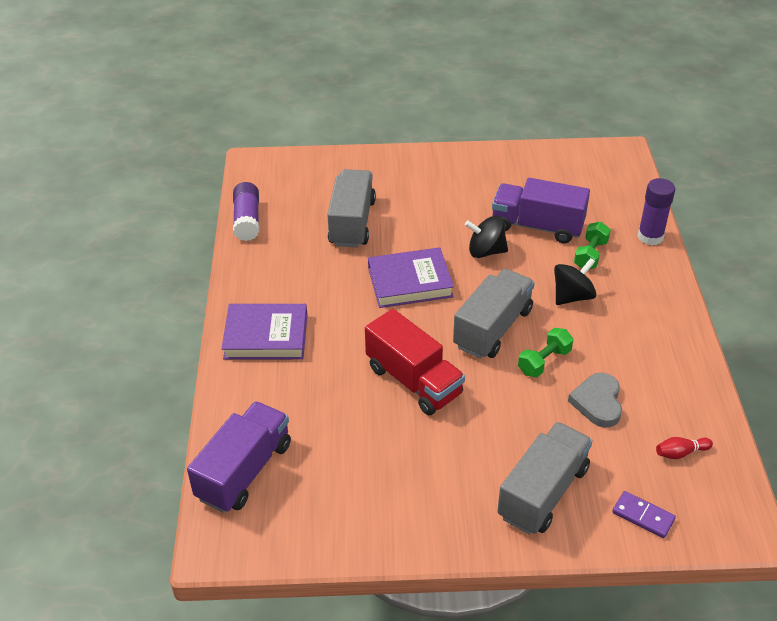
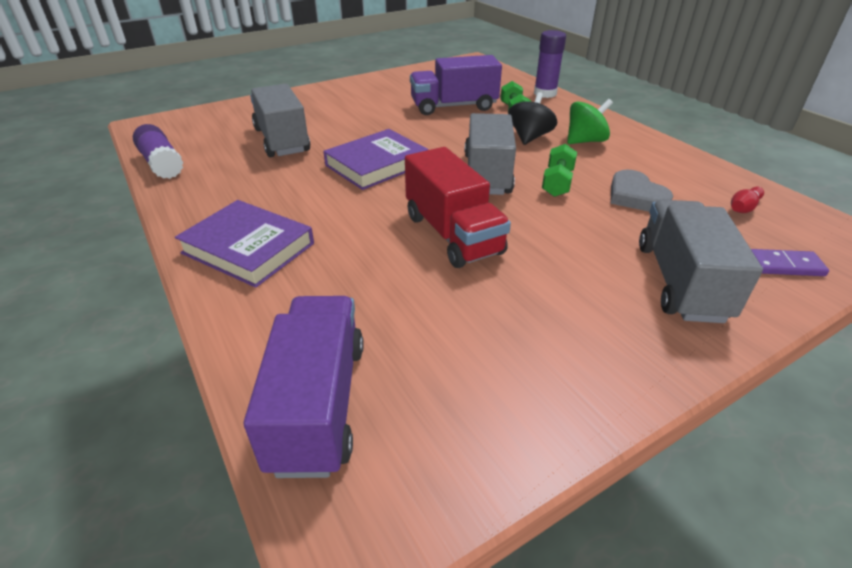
camera: 30 degrees left, 5 degrees down
purple book [221,304,307,360] -> purple book turned 60 degrees clockwise [175,200,314,288]
red truck [365,309,465,415] -> red truck turned 45 degrees clockwise [405,147,511,268]
black spinning top [465,216,508,258] -> none
none -> green spinning top [567,99,613,144]

